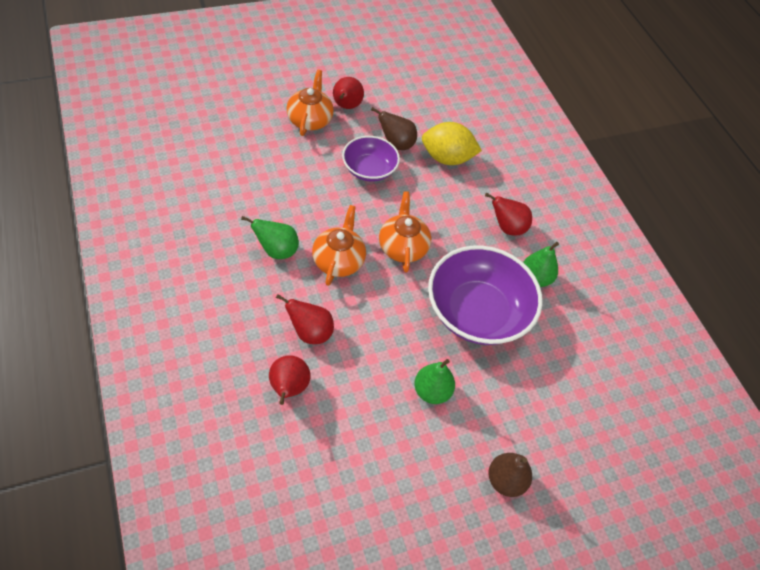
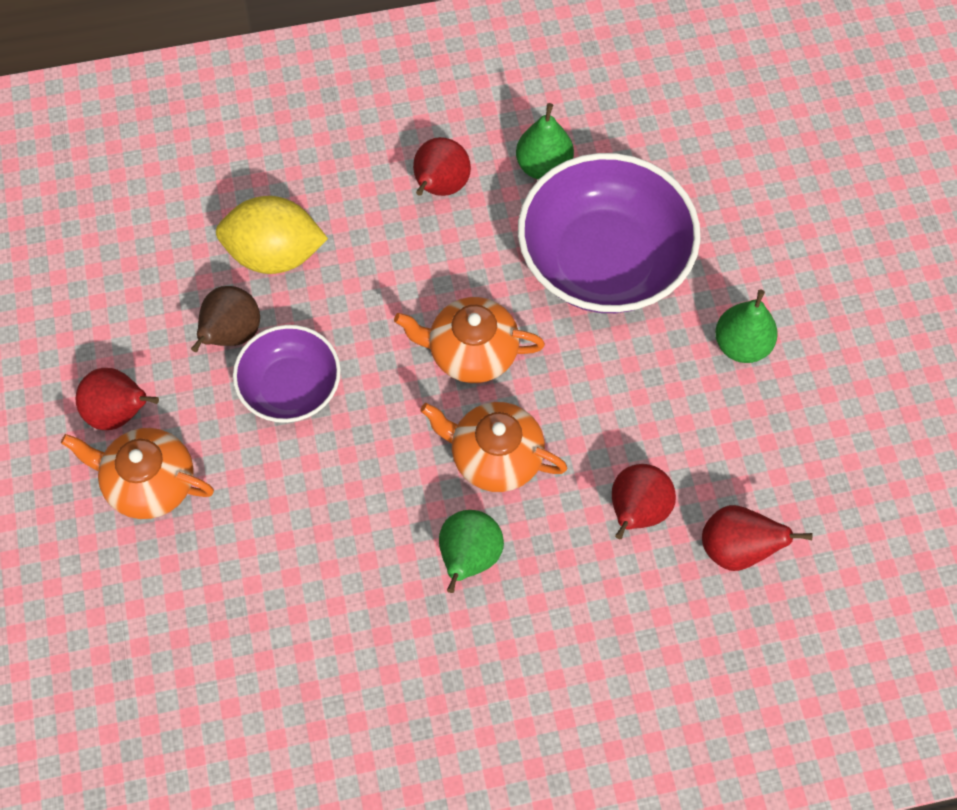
camera: 75 degrees left, 10 degrees up
yellow lemon [422,122,482,165] -> yellow lemon turned 75 degrees clockwise [216,196,328,274]
brown pear [489,453,532,497] -> none

